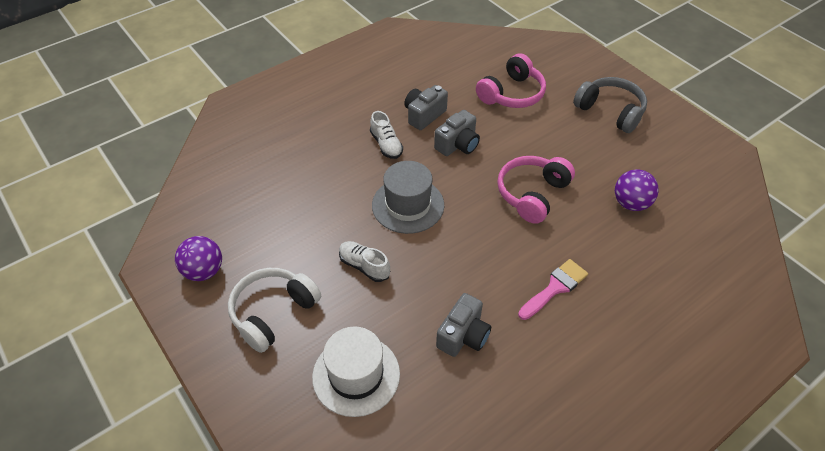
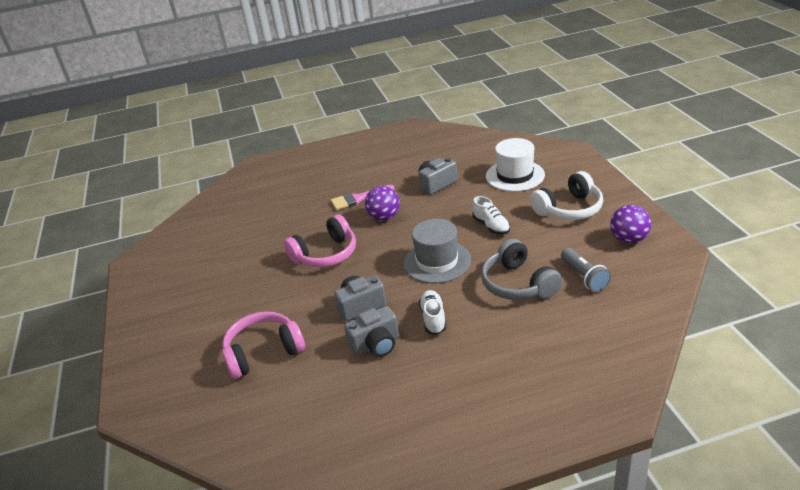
camera: 155 degrees left, 15 degrees down
grey headphones [573,77,647,133] -> grey headphones moved to [481,239,562,300]
purple ball [615,169,659,211] -> purple ball moved to [365,186,400,221]
none -> grey flashlight [561,248,611,292]

